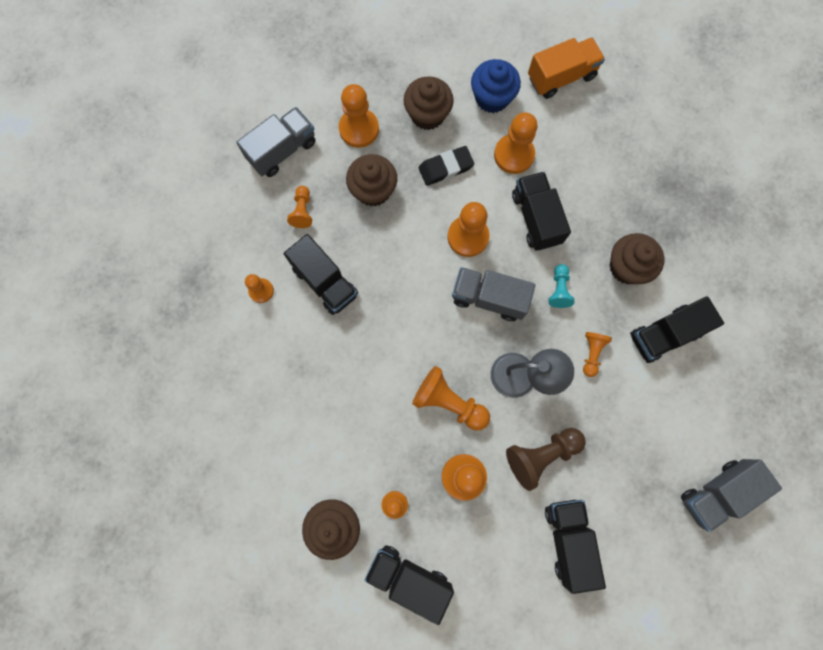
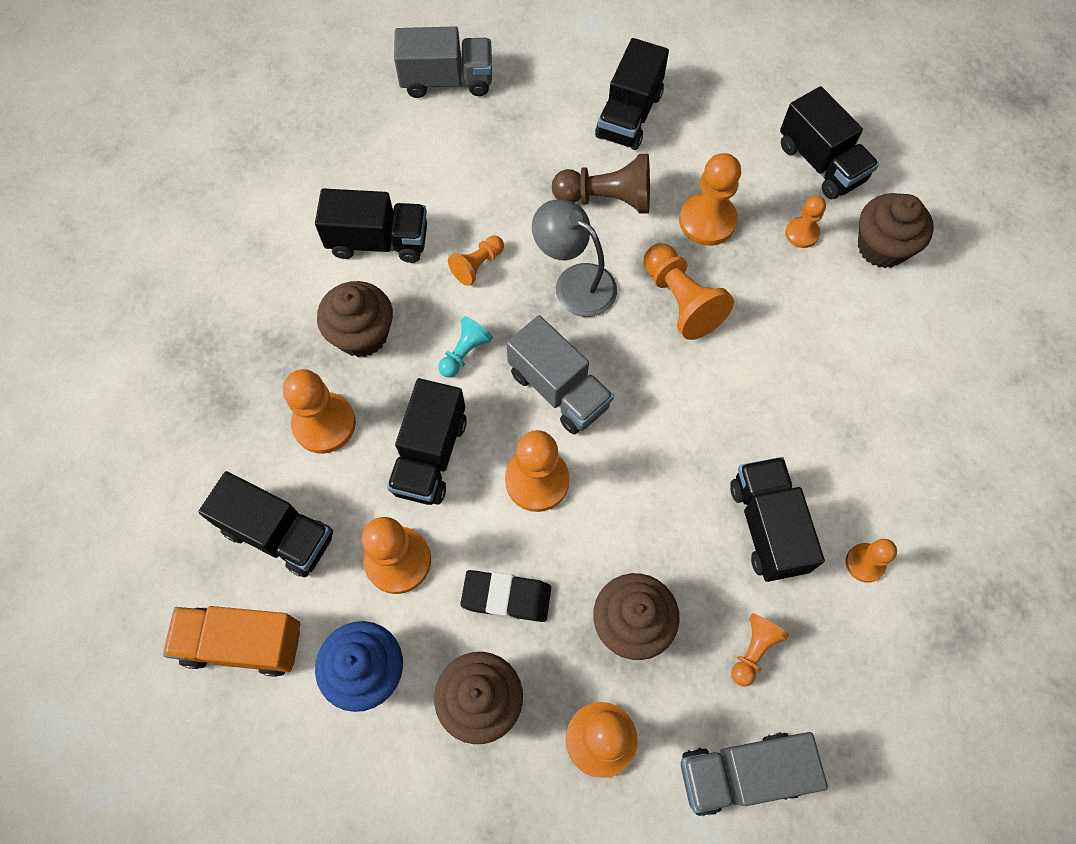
camera: 150 degrees left, 10 degrees down
none -> black truck [198,471,333,577]
none -> orange pawn [283,369,356,454]

